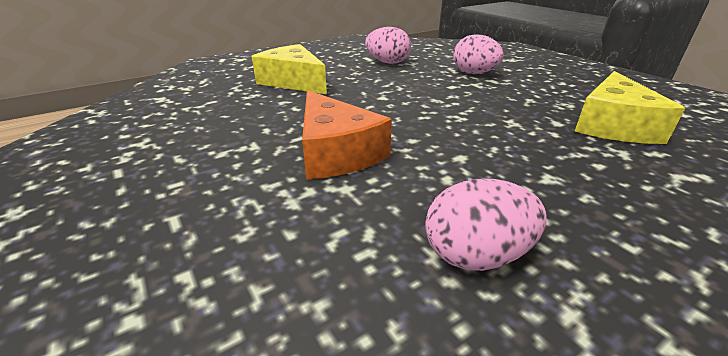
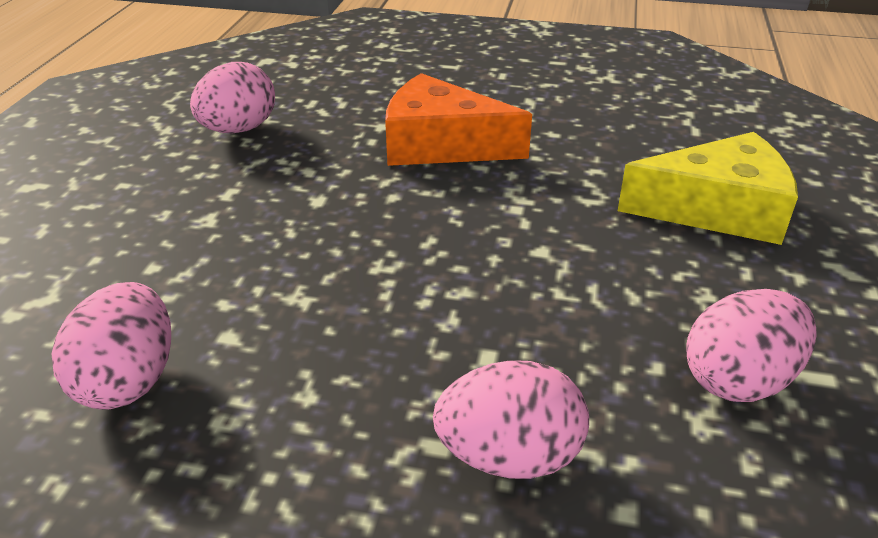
camera: 135 degrees right, 5 degrees up
yellow cheese [574,71,685,144] -> pink egg [52,282,171,410]

